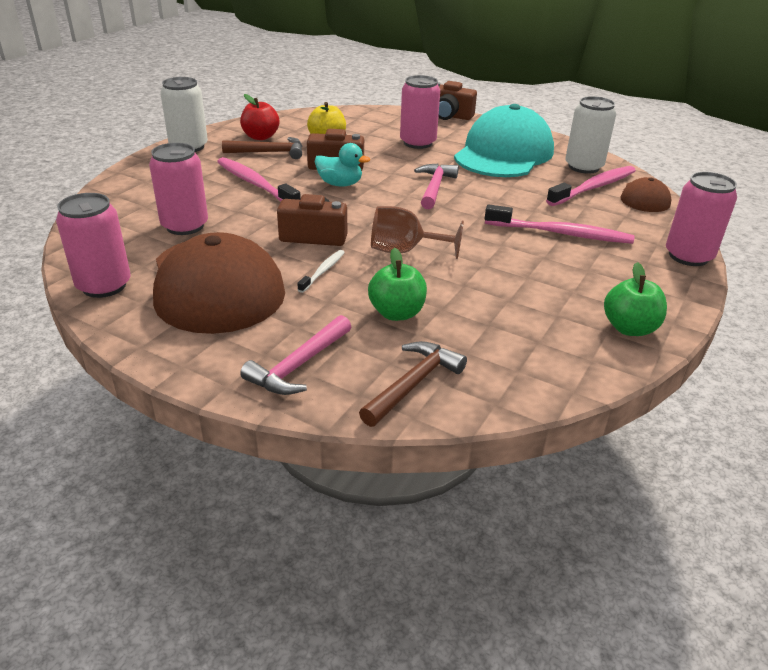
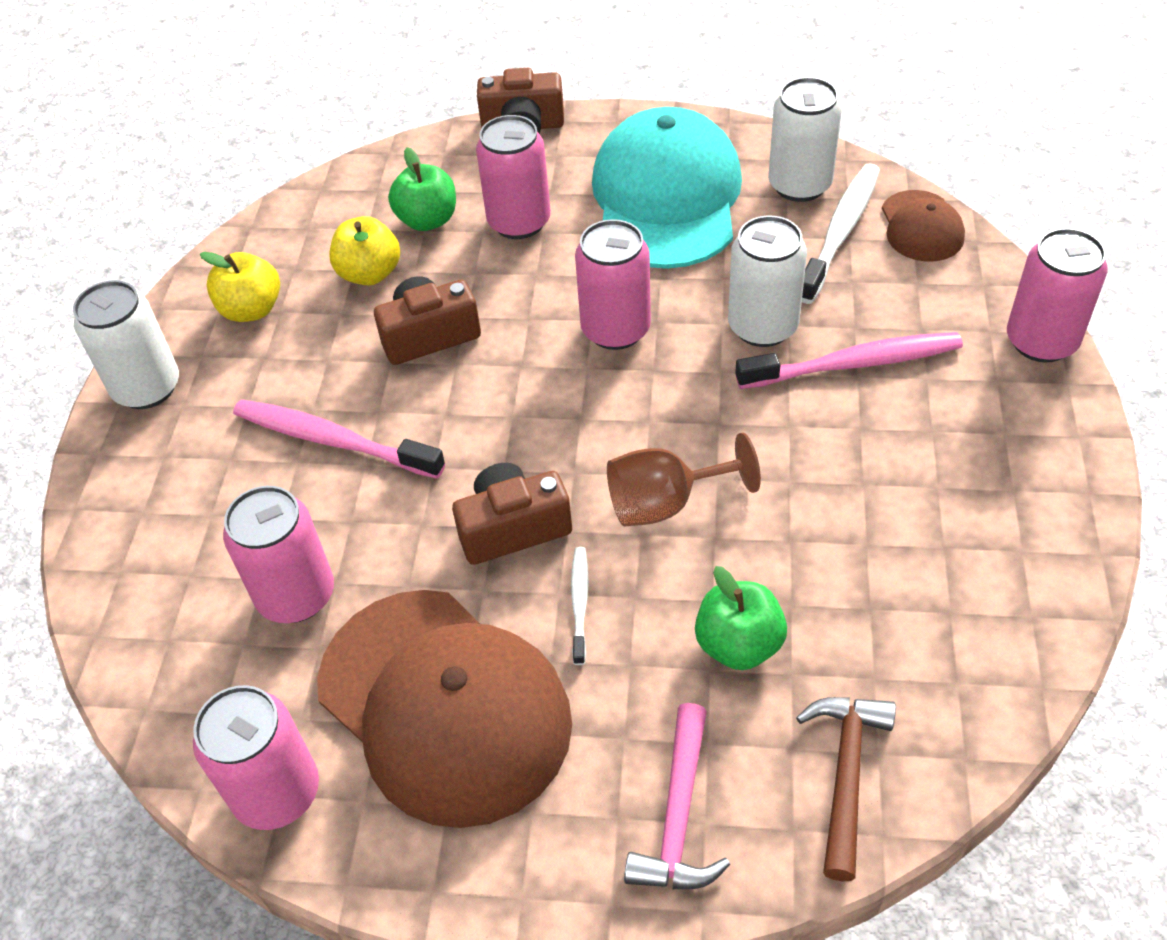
camera: 20 degrees left, 15 degrees up
brown hammer [222,137,302,159] -> none
red apple [240,94,280,140] -> yellow apple [200,252,280,322]
turquoise duck [315,143,370,186] -> none
pink hammer [414,163,459,210] -> pink can [575,219,651,350]
pink toothbrush [546,166,636,206] -> white toothbrush [802,164,880,304]
green apple [604,262,667,336] -> green apple moved to [388,147,456,231]
none -> white can [728,216,807,347]

